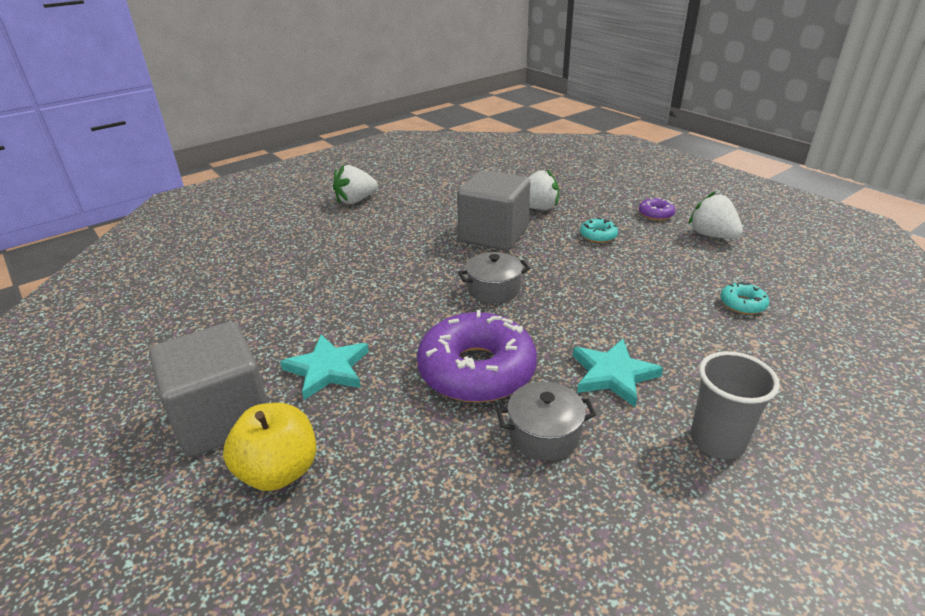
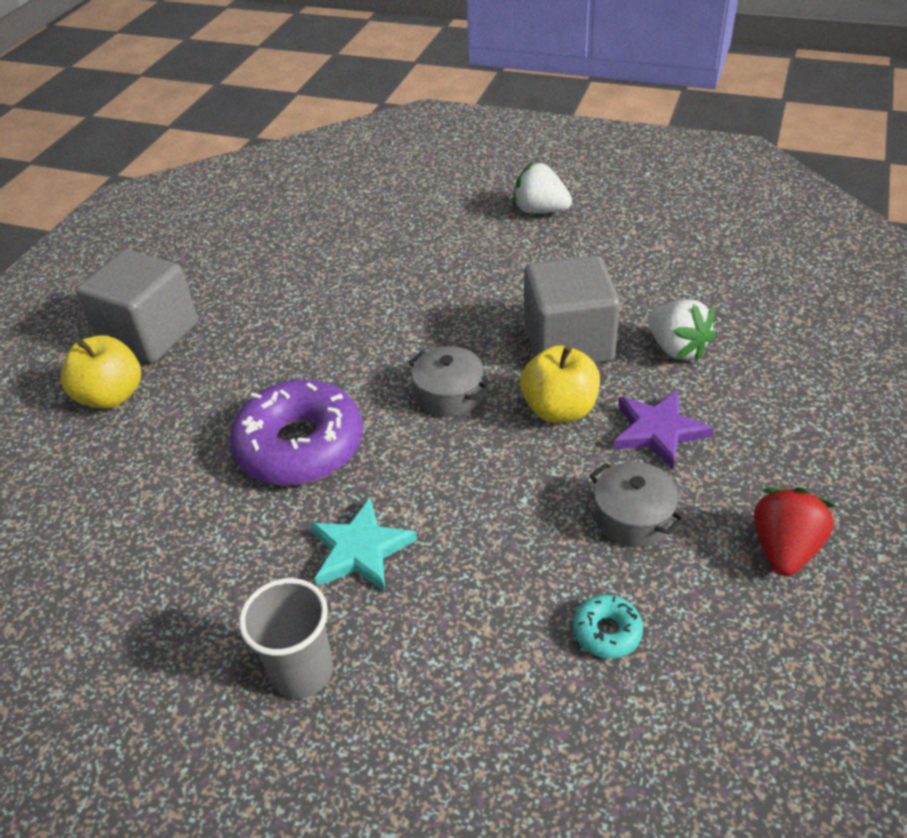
camera: 60 degrees right, 10 degrees up
turquoise star [280,335,369,400] -> none
grey pot [497,382,596,461] -> grey pot moved to [589,462,685,547]
turquoise donut [580,218,618,243] -> purple star [613,390,714,470]
purple donut [639,197,676,220] -> none
white strawberry [688,191,743,239] -> red strawberry [754,487,835,576]
none -> yellow apple [520,345,600,423]

